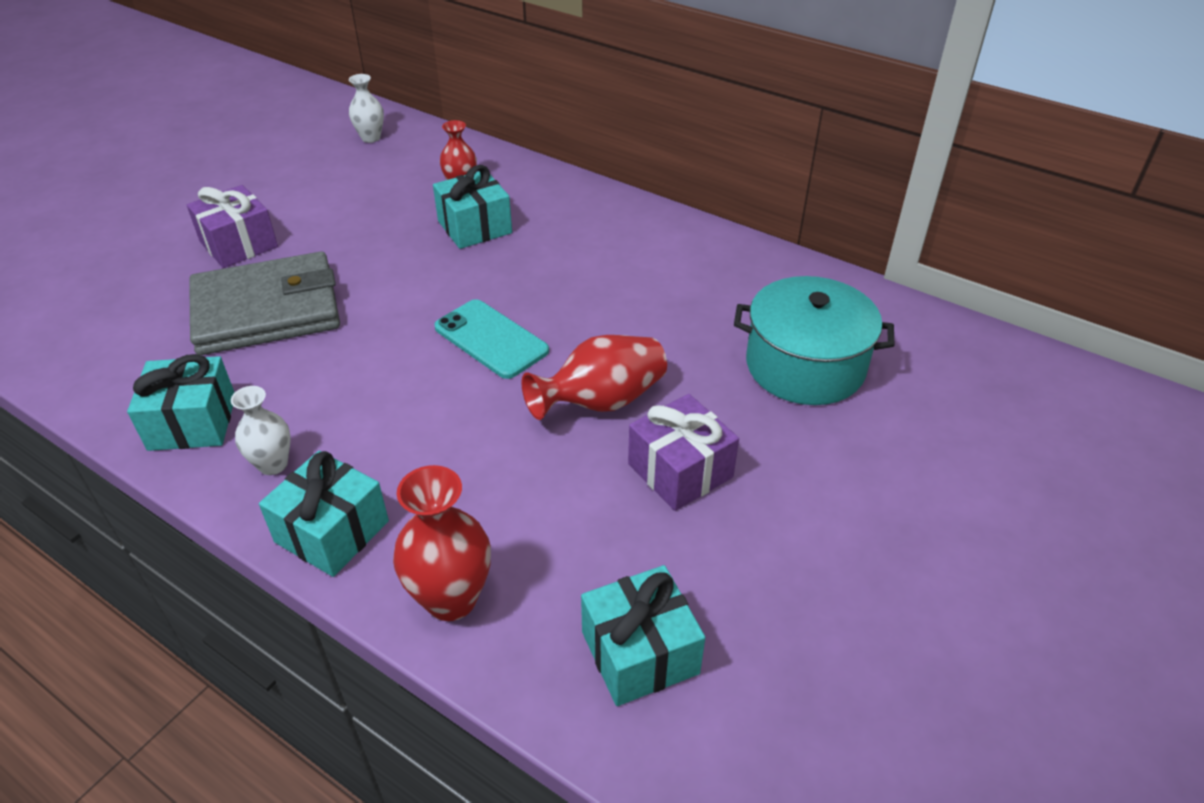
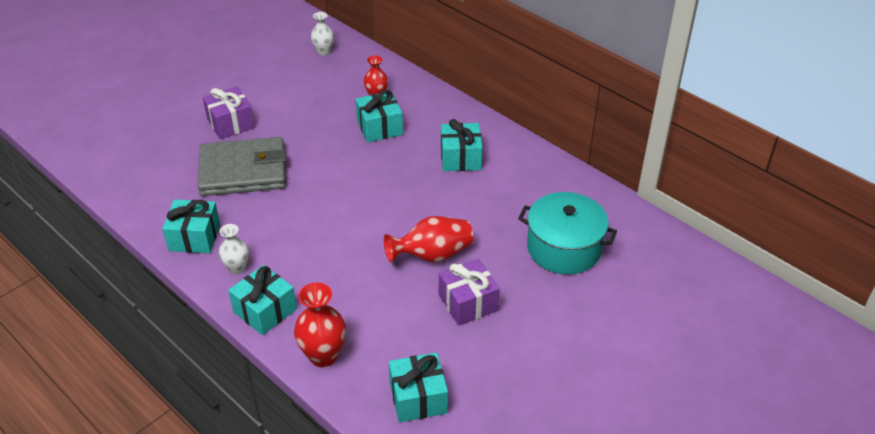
camera: 10 degrees right, 0 degrees up
turquoise phone [434,299,549,379] -> none
none -> turquoise gift [441,119,482,171]

